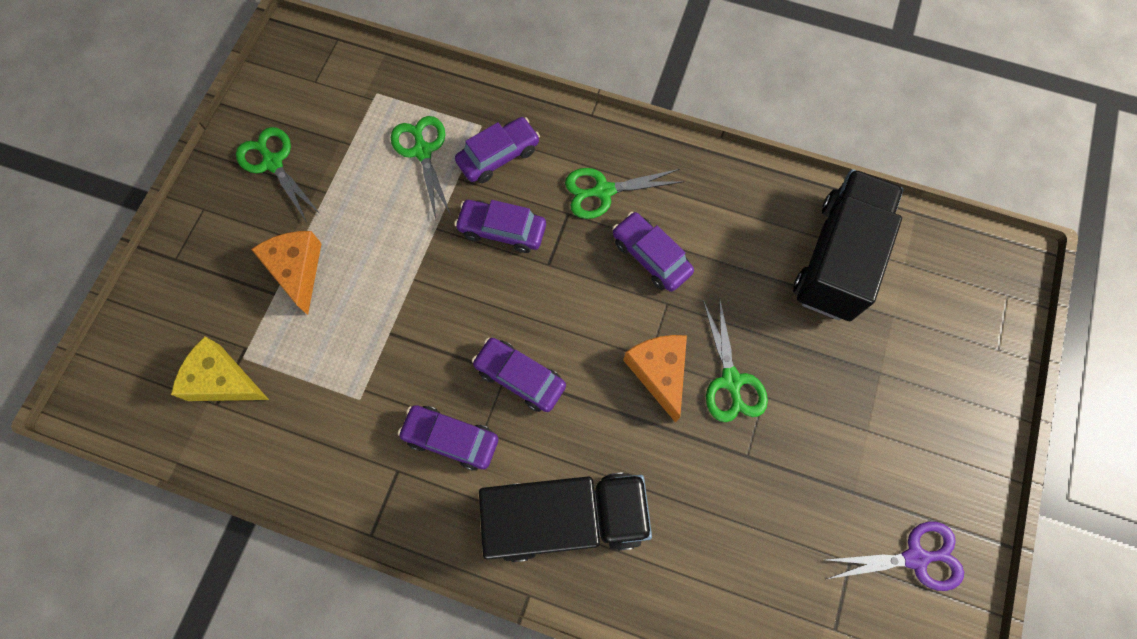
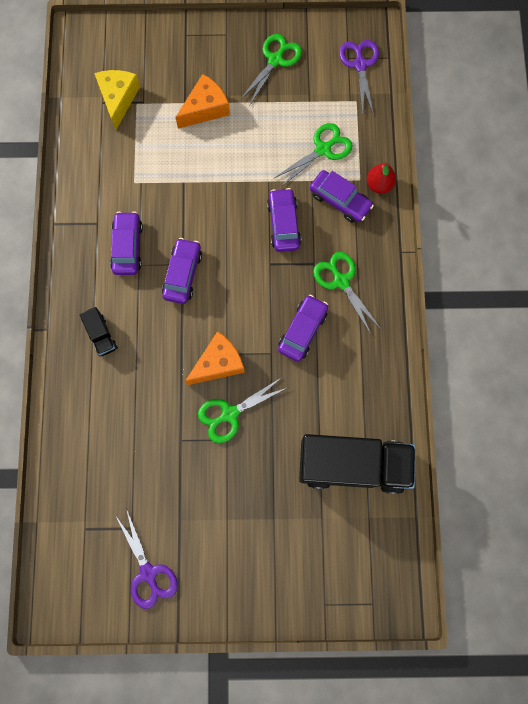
camera: 70 degrees right, 5 degrees up
black truck [479,473,652,562] -> black truck [79,307,118,356], size x0.43
none -> purple scissors [339,40,379,116]
none -> red pear [367,163,396,194]

